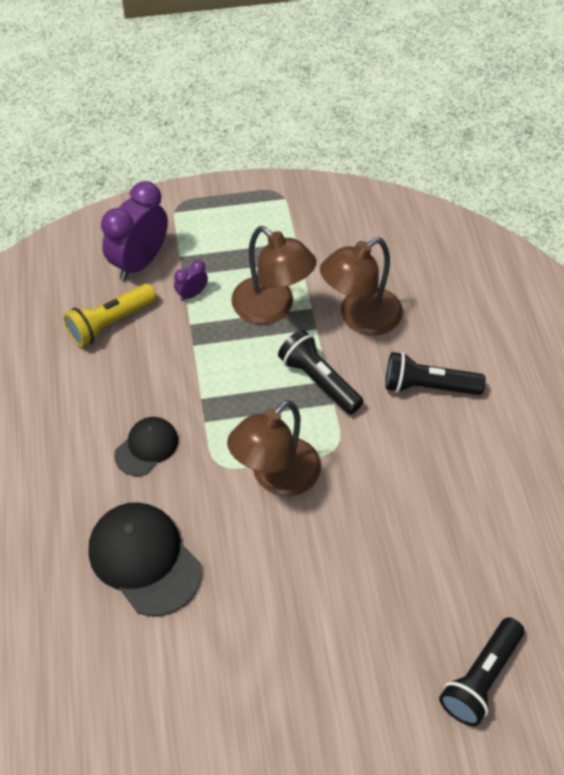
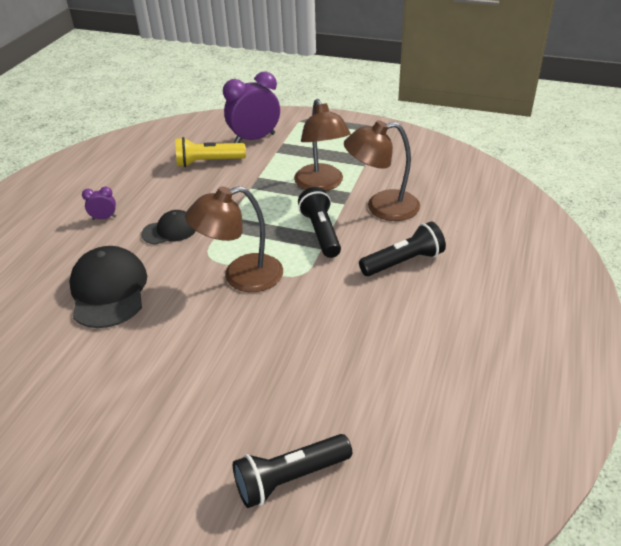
camera: 30 degrees right, 15 degrees down
purple clock [174,260,208,301] -> purple clock moved to [82,187,116,220]
black flashlight [385,352,486,395] -> black flashlight turned 120 degrees clockwise [359,222,446,276]

